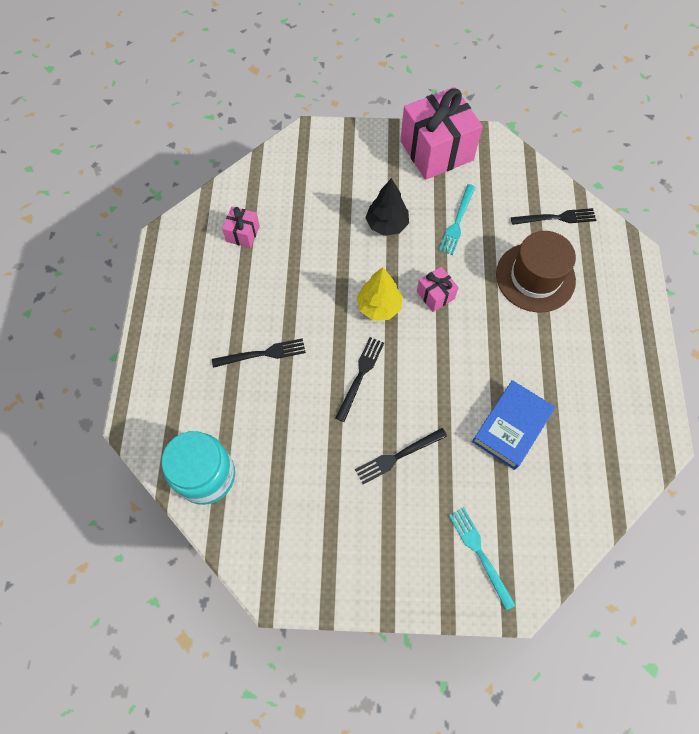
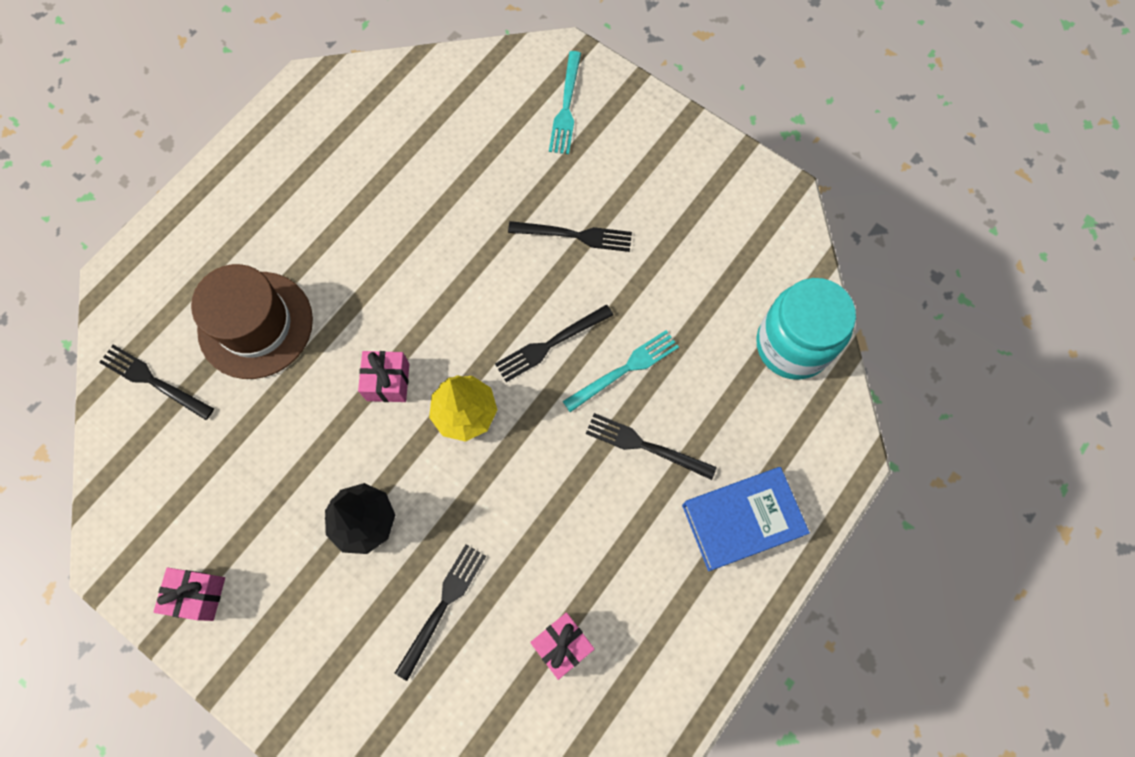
camera: 145 degrees left, 5 degrees up
pink gift [400,87,483,180] -> pink gift [153,567,225,621], size x0.46
turquoise fork [439,184,476,255] -> turquoise fork moved to [563,330,679,412]
blue book [472,380,555,470] -> blue book moved to [682,467,810,571]
none -> black fork [395,544,486,681]

